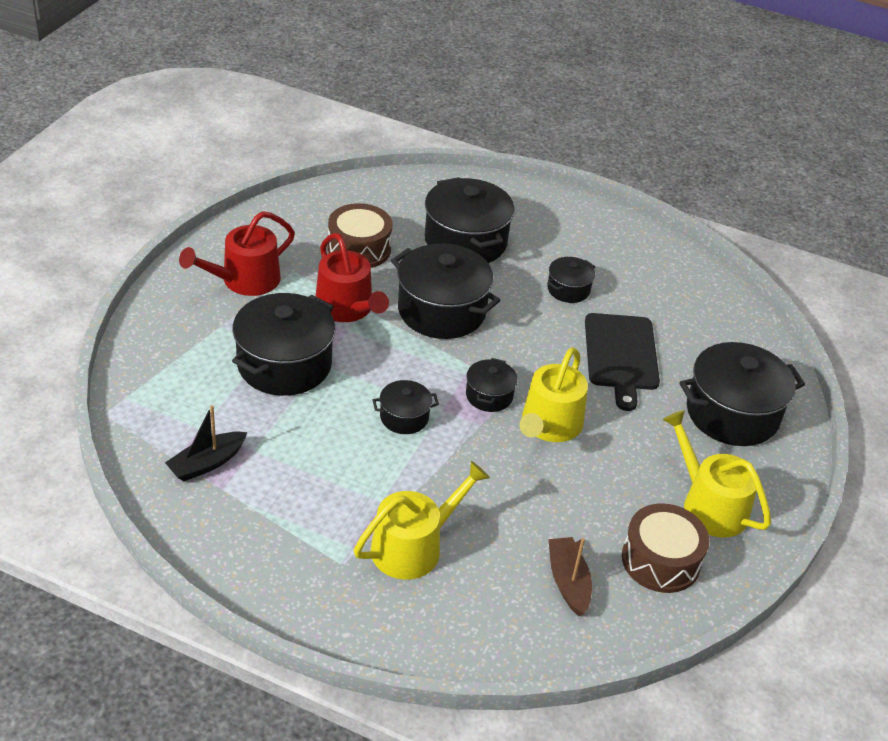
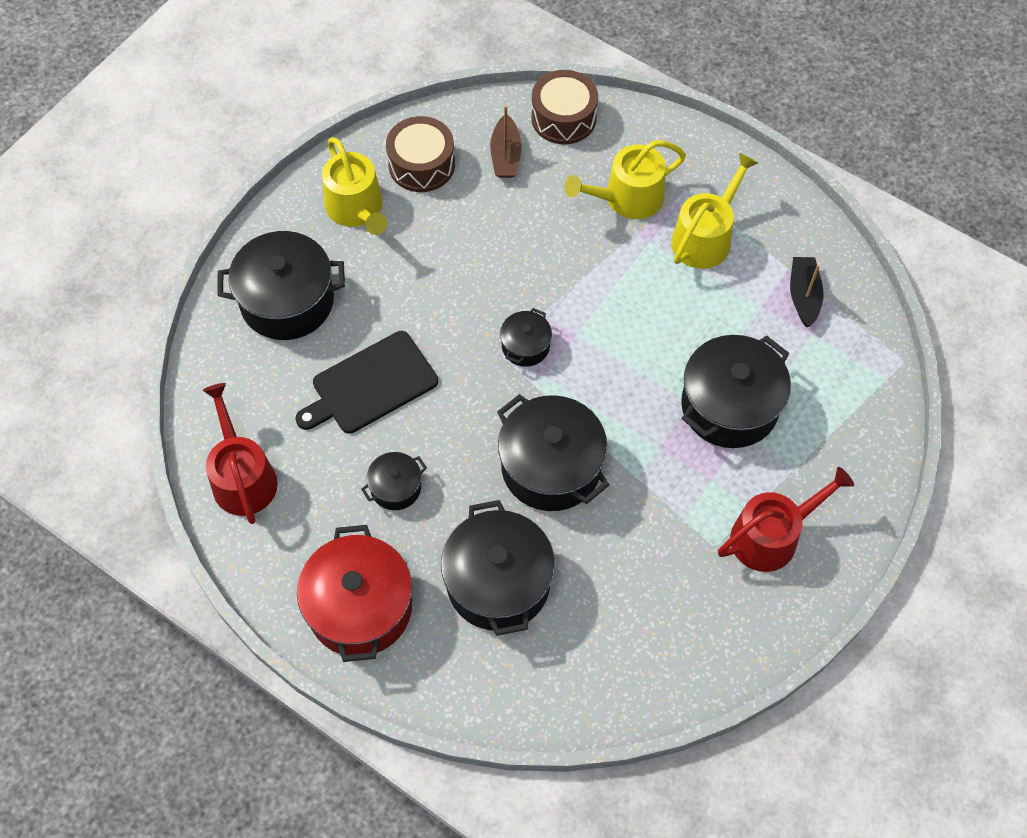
camera: 165 degrees left, 20 degrees up
black boat [165,405,248,481] -> black boat turned 60 degrees counterclockwise [790,257,824,327]
red watering can [316,233,389,322] -> red watering can moved to [203,383,278,524]
brown drum [328,203,393,268] -> brown drum moved to [531,70,598,144]
black pot [373,380,439,434] -> none
yellow watering can [520,347,588,442] -> yellow watering can moved to [671,153,758,269]
black cutting board [585,313,660,411] -> black cutting board turned 135 degrees counterclockwise [295,331,438,434]
none -> red pot [297,525,412,662]

